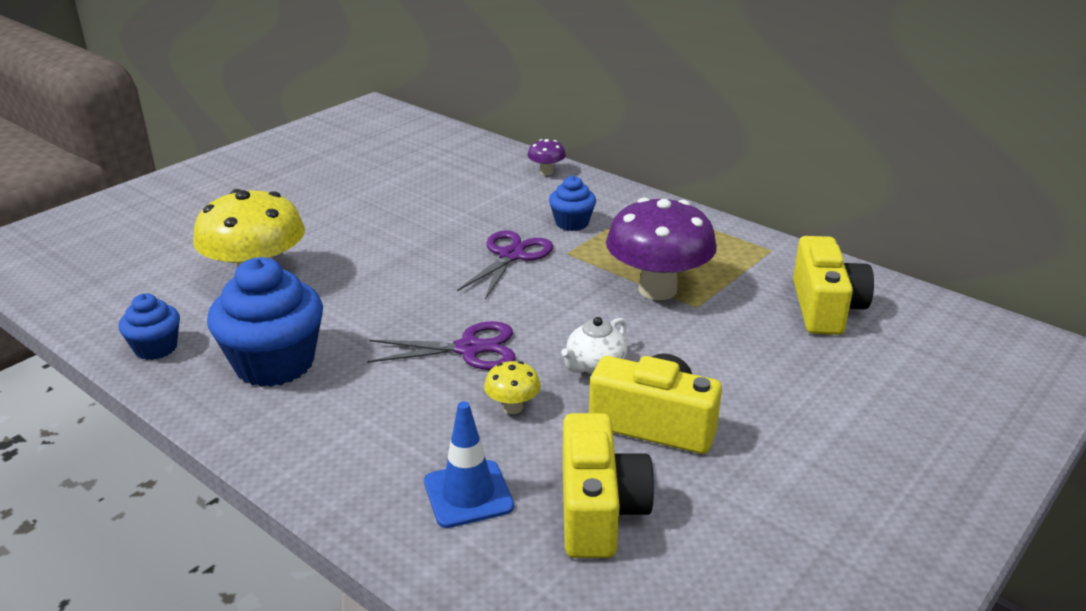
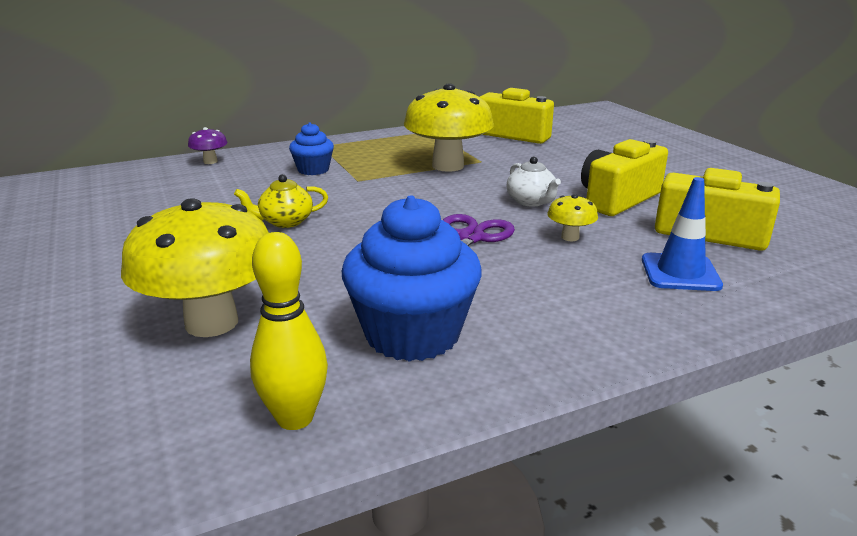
camera: 65 degrees left, 5 degrees down
blue cupcake [119,293,180,360] -> yellow bowling pin [250,232,328,430]
purple scissors [457,230,553,299] -> none
purple mushroom [606,197,717,300] -> yellow mushroom [404,84,494,172]
none -> yellow teapot [234,174,328,228]

